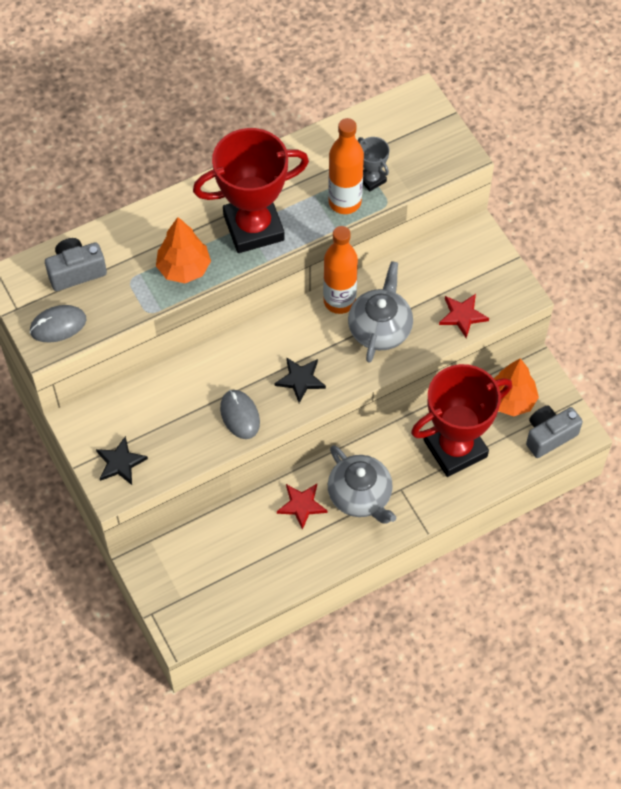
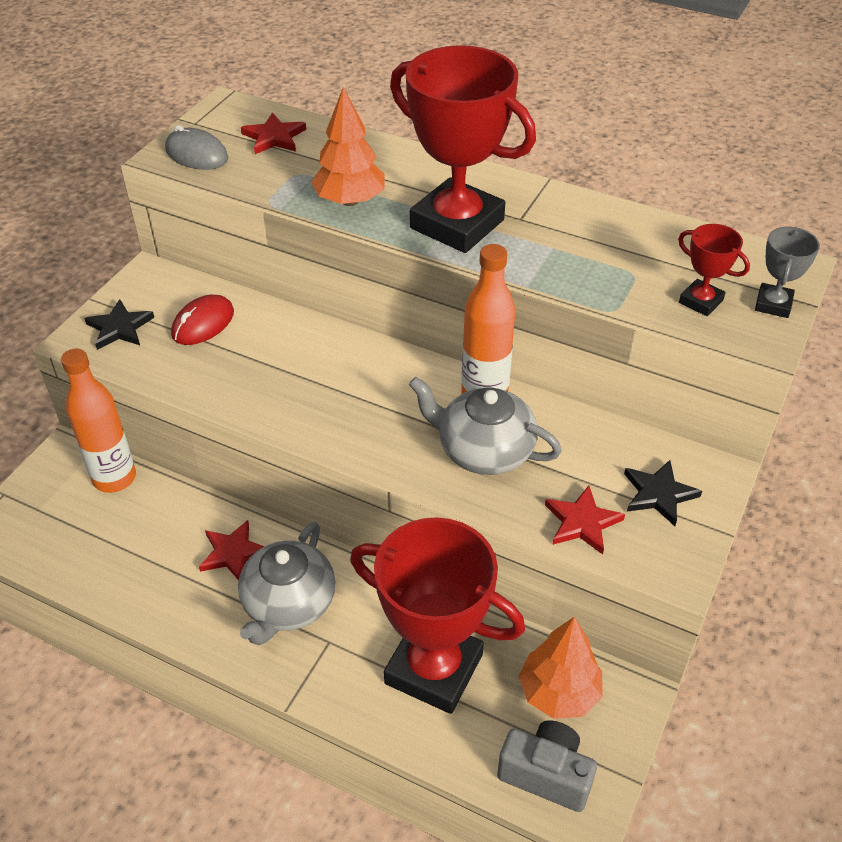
camera: 55 degrees right, 15 degrees down
grey camera [45,238,107,291] -> red star [241,112,306,154]
grey mouse [220,390,260,439] -> none
black star [275,357,326,403] -> black star moved to [624,460,702,526]
orange bottle [328,118,364,214] -> orange bottle moved to [61,349,136,493]
grey teapot [348,261,413,363] -> grey teapot turned 135 degrees counterclockwise [409,377,562,475]
grey trophy [358,137,390,192] -> grey trophy moved to [755,227,820,318]
none -> red mouse [171,295,234,345]
none -> red trophy [678,224,750,316]

